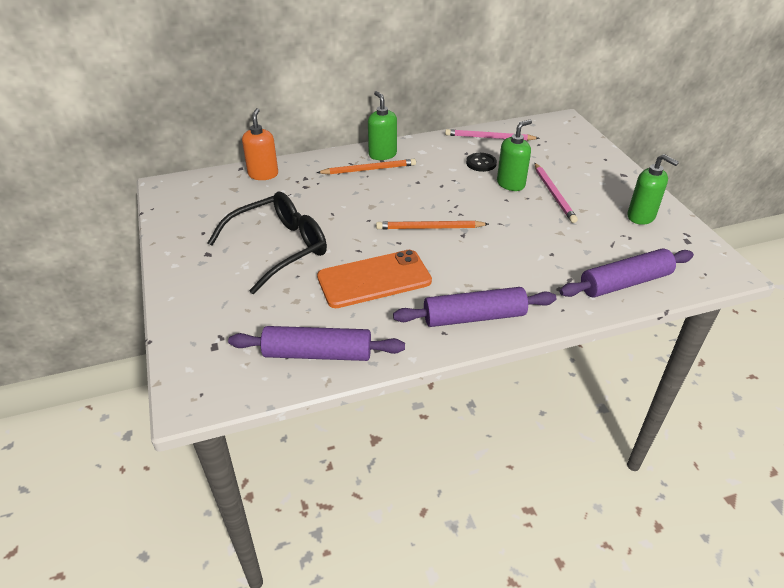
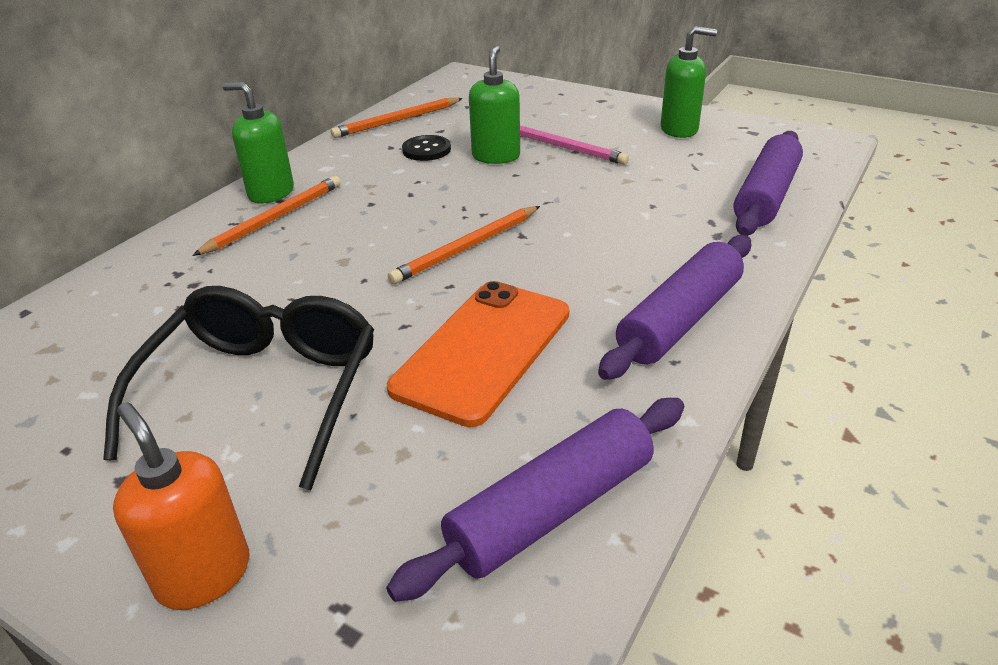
camera: 40 degrees left, 5 degrees down
orange soap dispenser [242,108,278,180] -> orange soap dispenser moved to [113,402,250,610]
pink pencil [445,129,540,141] -> orange pencil [331,98,463,138]

